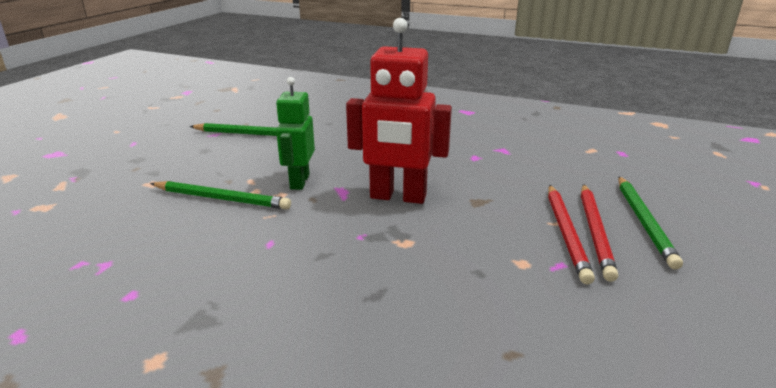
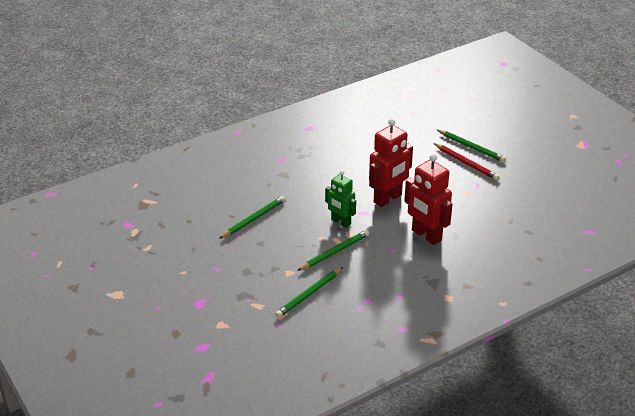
camera: 55 degrees left, 10 degrees up
red pencil [548,185,595,285] -> none
none -> green pencil [275,267,343,318]
none -> red robot [404,154,452,245]

